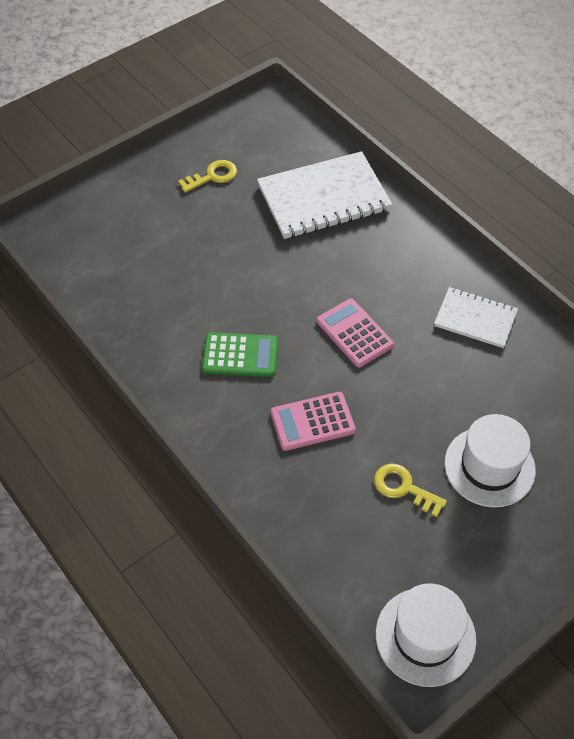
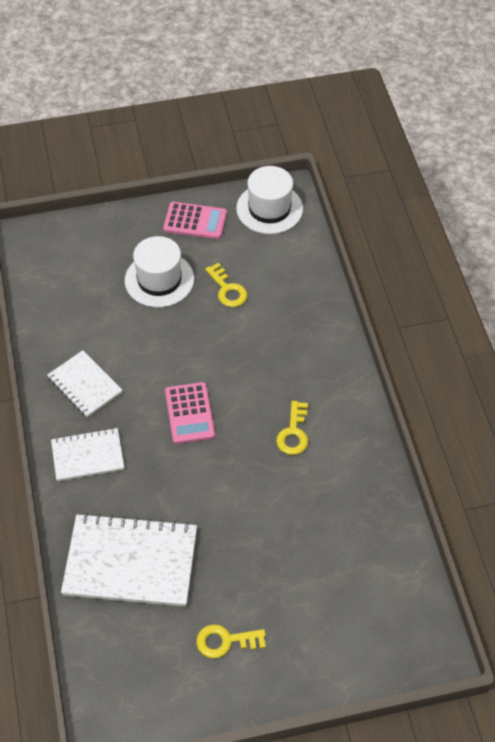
camera: 155 degrees left, 0 degrees up
green calculator [202,332,278,377] -> yellow key [276,401,308,455]
pink calculator [271,392,356,451] -> pink calculator moved to [163,202,227,239]
none -> white notebook [51,428,124,481]

